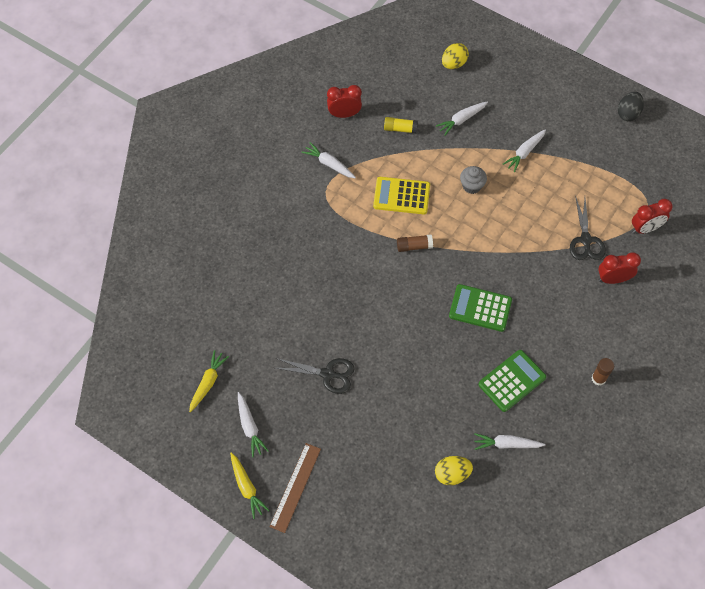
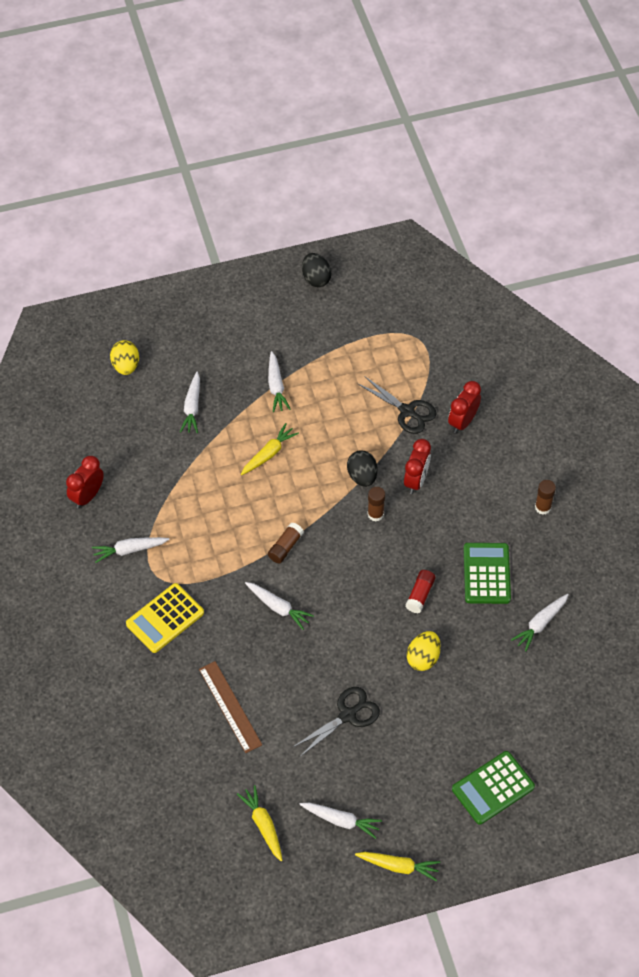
camera: 50 degrees left, 5 degrees down
brown ruler [269,443,321,533] -> brown ruler moved to [199,661,262,753]
yellow calculator [373,177,430,214] -> yellow calculator moved to [126,583,204,653]
yellow glue stick [384,117,418,134] -> none
yellow egg [435,456,473,485] -> yellow egg moved to [407,631,441,671]
green calculator [449,284,512,332] -> green calculator moved to [452,751,535,825]
grey cupcake [460,166,487,194] -> yellow carrot [241,423,299,475]
red clock [632,199,673,234] -> red clock moved to [404,439,431,494]
none -> white carrot [245,582,314,630]
none -> black egg [347,450,378,487]
none -> brown glue stick [368,487,385,522]
none -> red glue stick [406,570,436,613]

